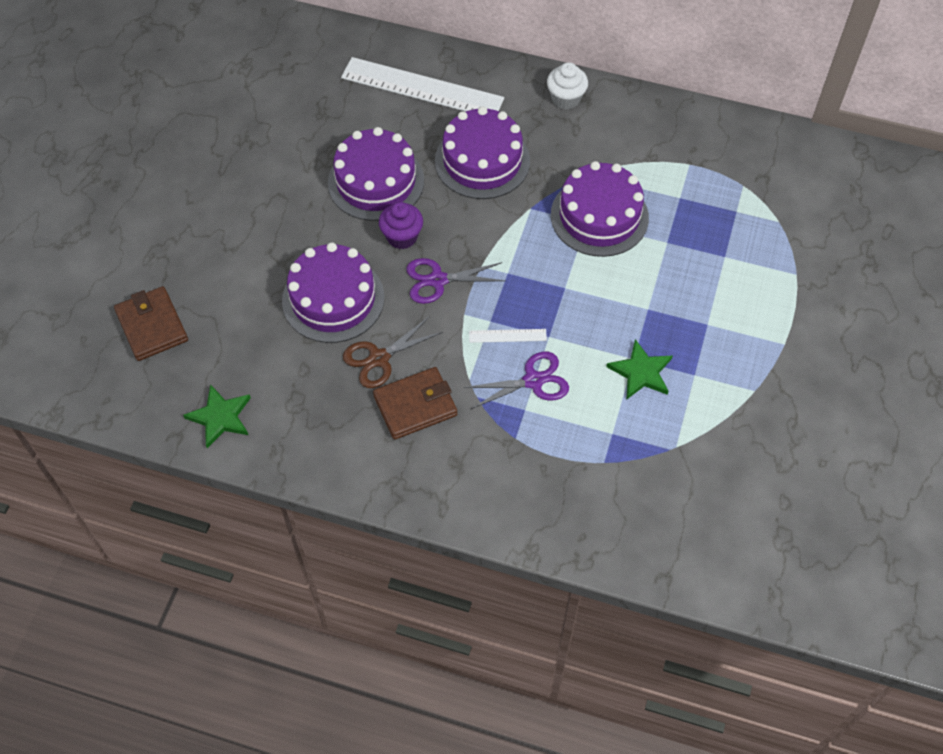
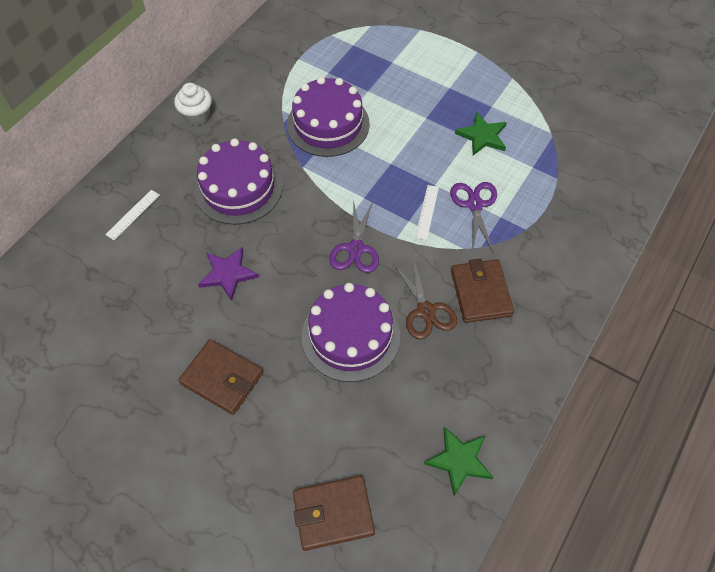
camera: 75 degrees left, 0 degrees up
purple cake [328,127,424,221] -> purple star [198,247,259,301]
white ruler [341,57,504,111] -> white ruler [105,190,160,240], size x0.42
purple cupcake [379,202,423,249] -> none
none -> brown wallet [179,339,263,415]

